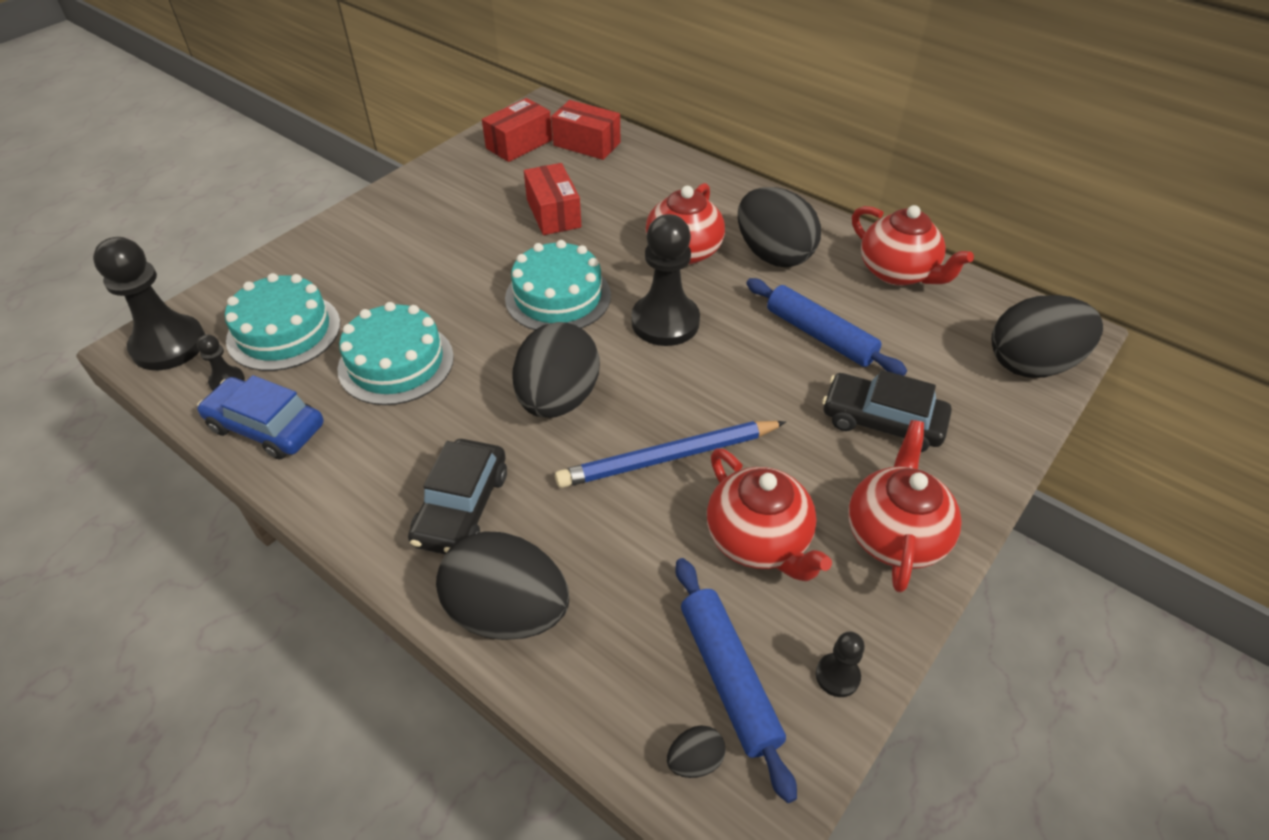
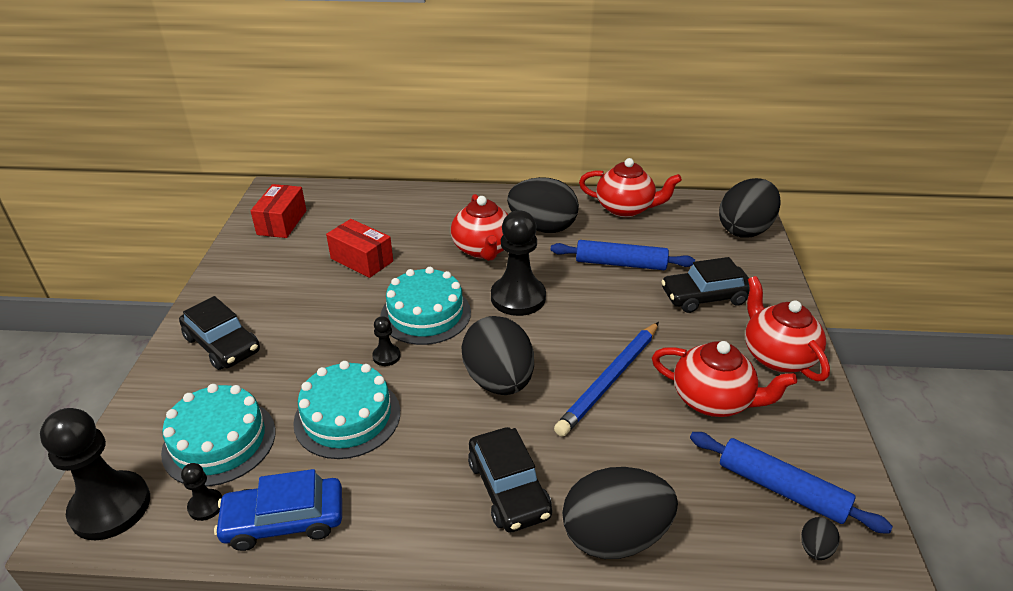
camera: 35 degrees left, 10 degrees down
red box [551,100,620,160] -> none
black pawn [816,631,865,697] -> black pawn moved to [372,316,400,366]
none -> black car [179,296,260,370]

